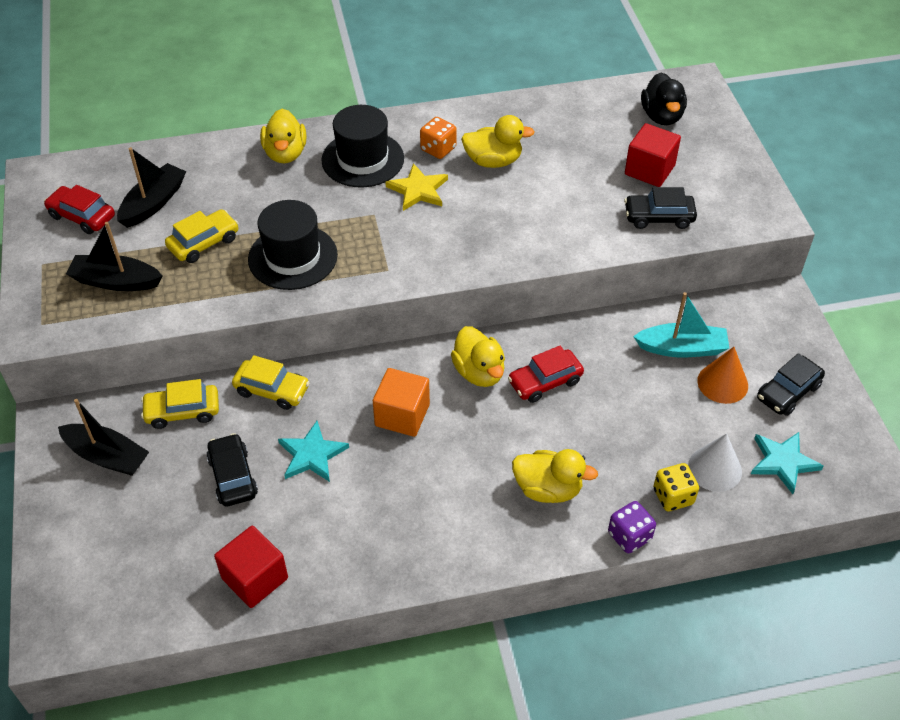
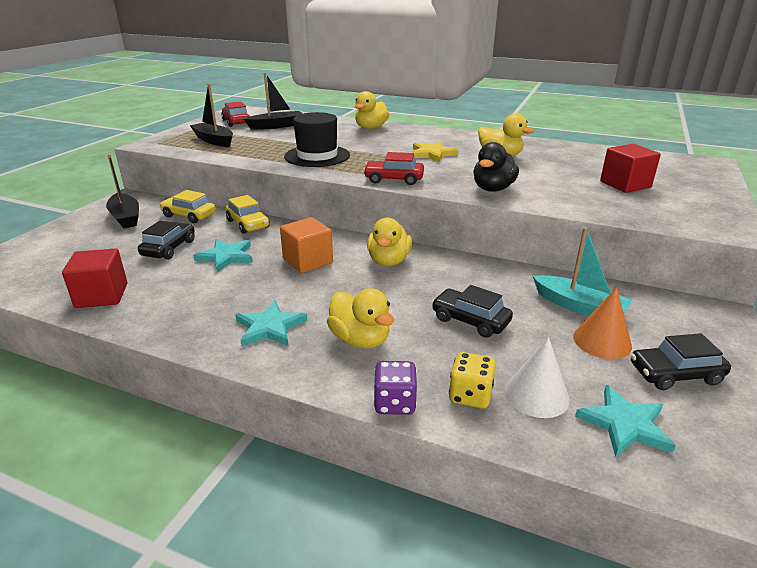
camera: 35 degrees right, 20 degrees down
yellow car [165,209,239,263] -> none
black hat [321,105,404,188] -> none
orange dice [420,117,457,159] -> none
red car [508,346,584,403] -> red car moved to [363,152,424,185]
black car [624,187,697,229] -> black car moved to [432,285,513,338]
black duck [641,73,687,125] -> black duck moved to [473,142,519,192]
none -> turquoise star [236,300,307,346]

